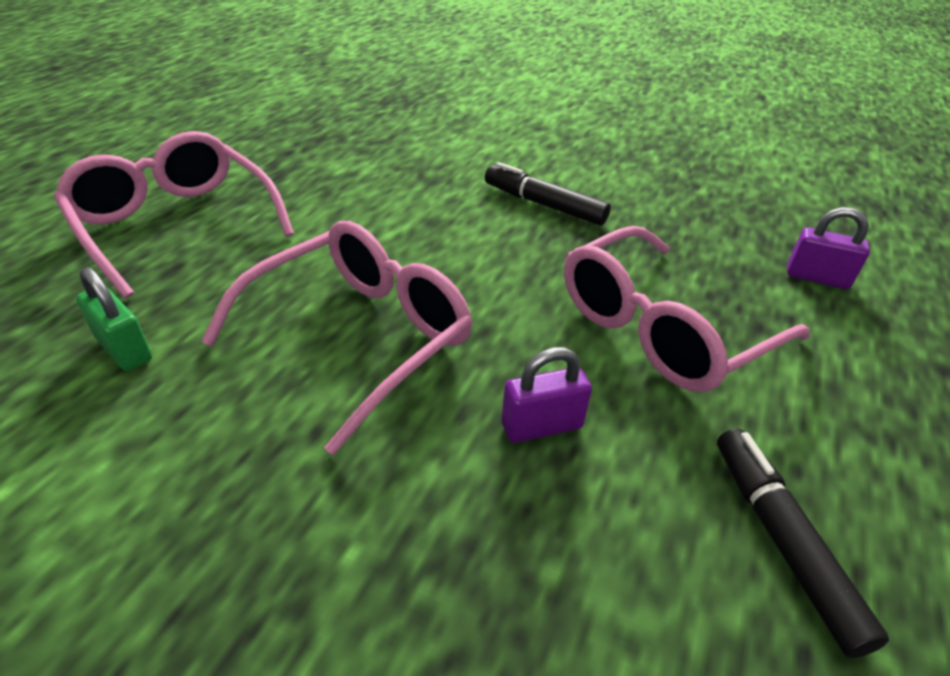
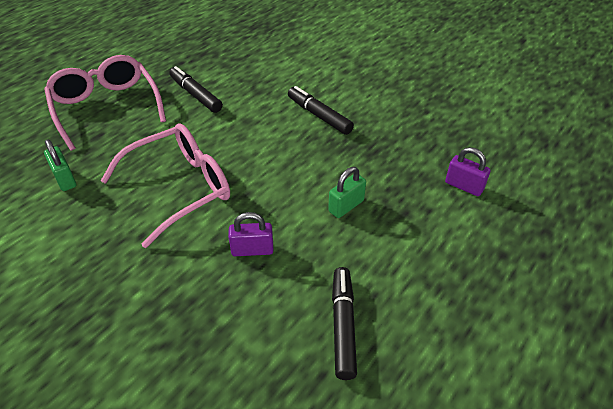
camera: 15 degrees right, 5 degrees up
pink glasses [564,226,810,392] -> green padlock [328,167,366,218]
none -> black marker [170,66,223,113]

